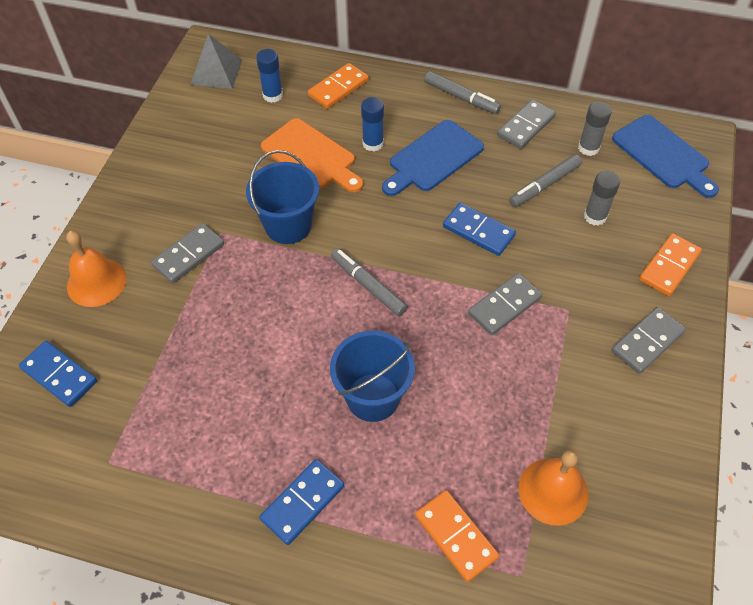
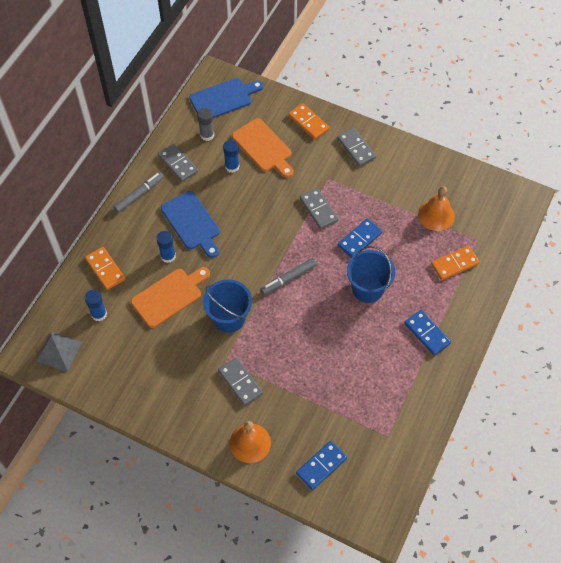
camera: 80 degrees left, 5 degrees up
blue domino [443,203,516,256] -> blue domino moved to [338,218,382,258]
grey marker [509,154,582,207] -> blue glue stick [223,140,240,173]
grey glue stick [584,171,620,226] -> orange cutting board [232,118,294,178]

